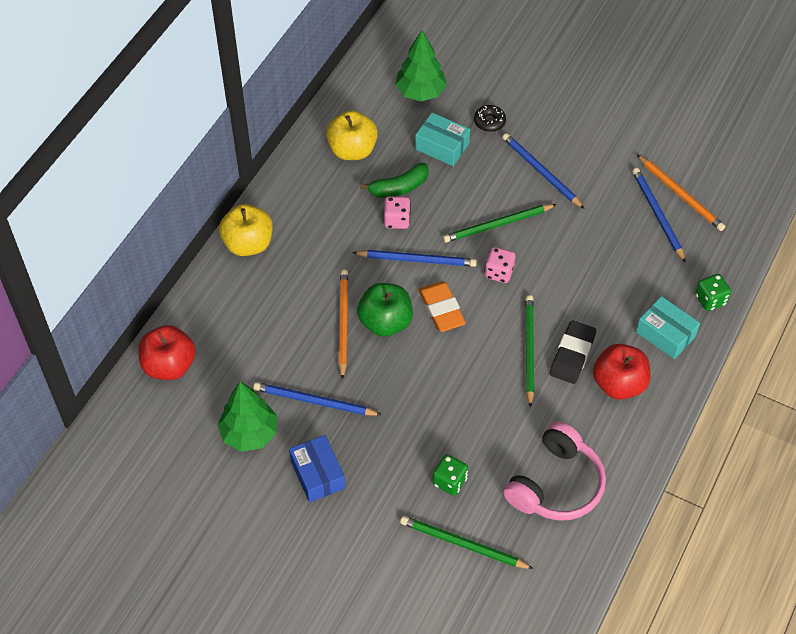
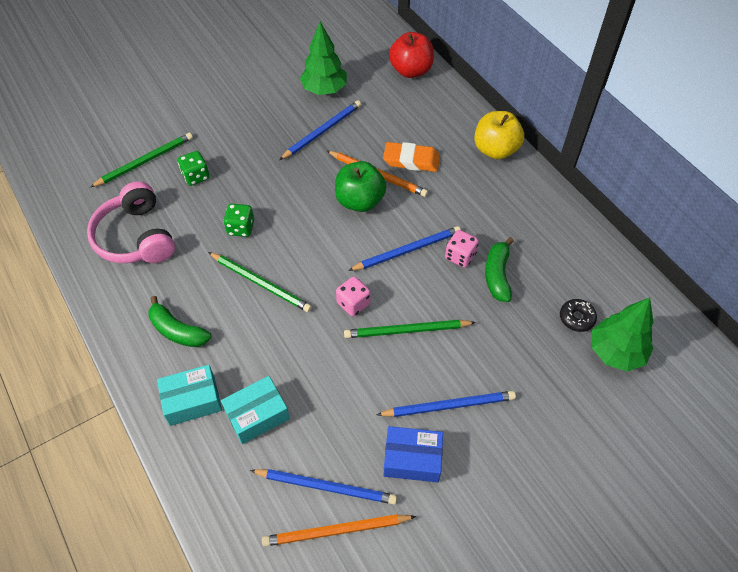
camera: 120 degrees right, 0 degrees up
blue box [289,435,345,502] -> blue box moved to [383,426,443,482]
yellow apple [326,110,378,160] -> none
blue pencil [352,250,477,267] -> blue pencil turned 150 degrees counterclockwise [348,226,461,271]
turquoise box [415,113,470,166] -> turquoise box moved to [221,376,290,444]
orange eraser [419,281,466,332] -> orange eraser moved to [383,142,440,172]
green pencil [443,204,557,243] -> green pencil turned 105 degrees counterclockwise [344,320,476,338]
black donut [474,105,506,132] -> black donut moved to [560,299,597,332]
black eraser [550,320,596,384] -> none
red apple [593,344,650,400] -> green banana [148,296,211,347]
green dice [695,274,731,311] -> green dice moved to [223,204,254,237]

